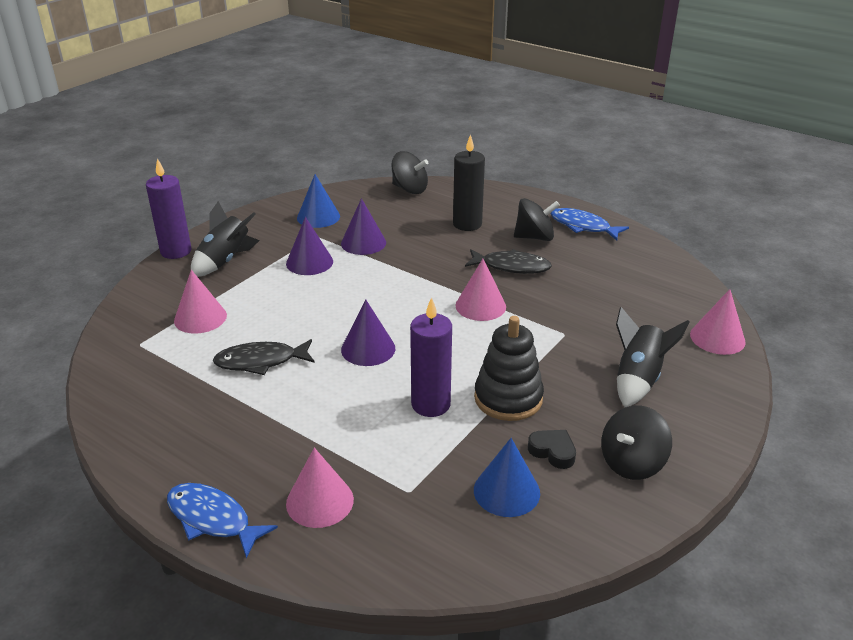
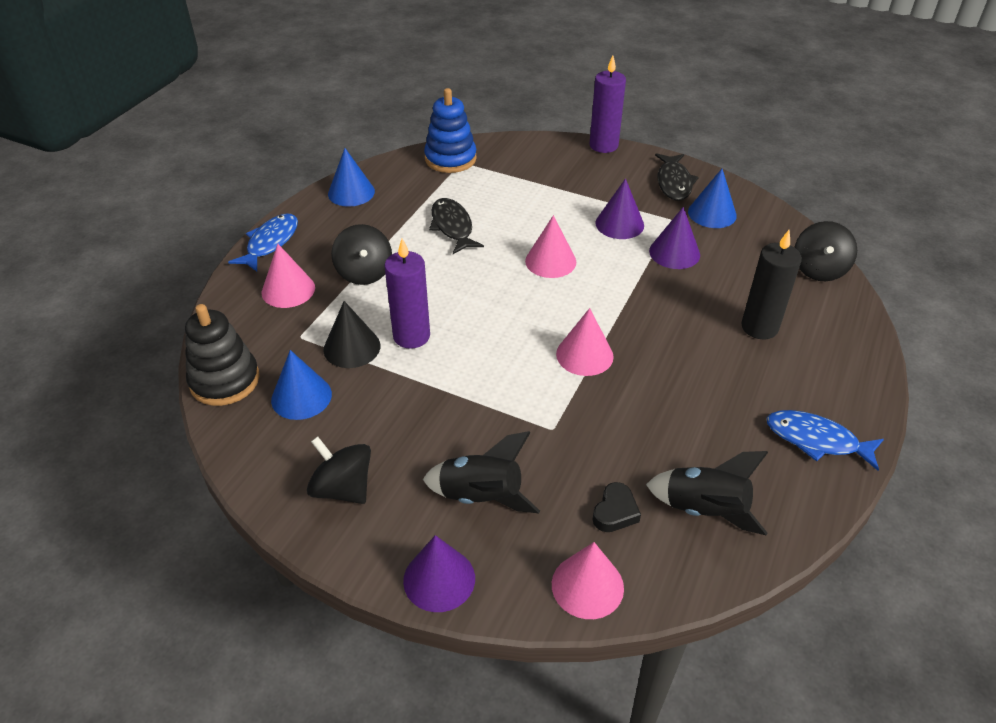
camera: 80 degrees right, 10 degrees up
pink cone [174,270,227,334] -> pink cone moved to [525,215,576,278]
black rocket [191,201,260,277] -> black rocket moved to [646,451,768,536]
purple cone [341,300,395,366] -> purple cone moved to [403,535,475,612]
black fish [465,249,552,274] -> black fish moved to [655,153,699,201]
black stacking toy [474,316,544,421] -> black stacking toy moved to [185,304,260,406]
black spinning top [514,198,560,241] -> black spinning top moved to [331,224,392,285]
black heart [528,430,576,469] -> black heart moved to [592,482,641,532]
blue fish [550,208,629,240] -> blue fish turned 90 degrees counterclockwise [766,410,884,470]
none -> black cone [323,301,380,368]
none -> blue cone [328,148,375,207]
none -> blue stacking toy [424,88,477,173]

